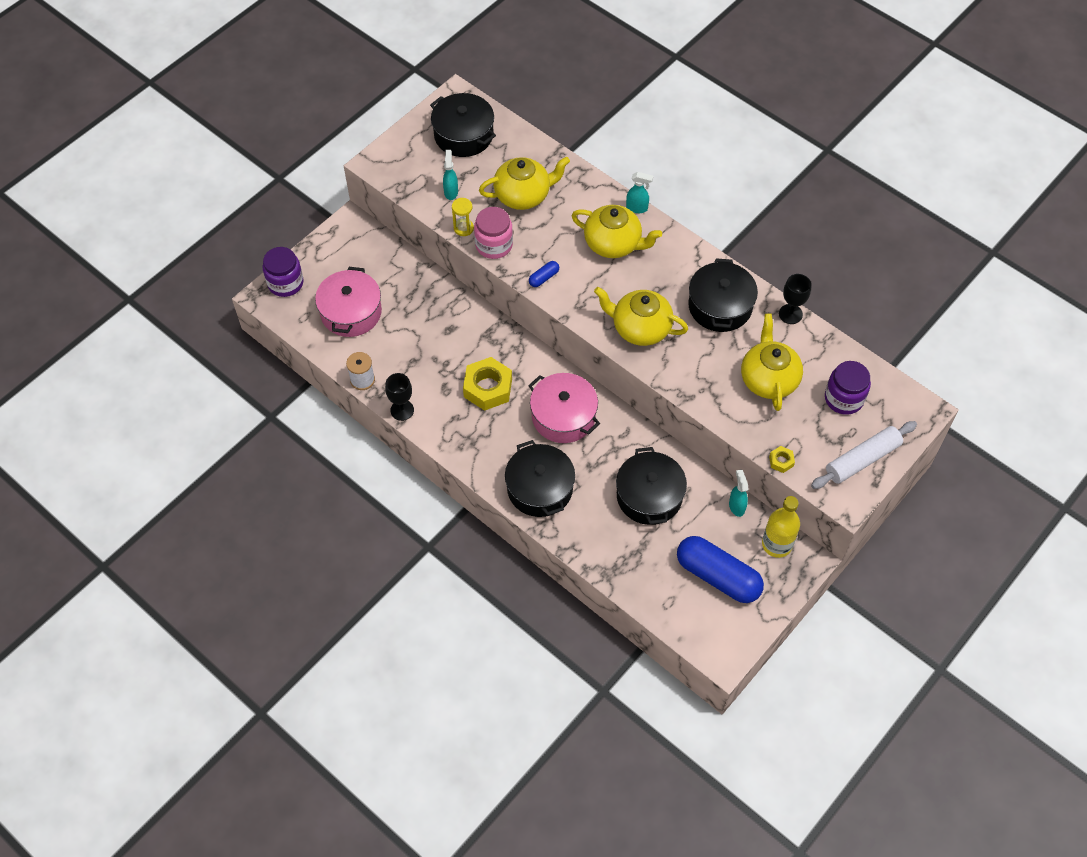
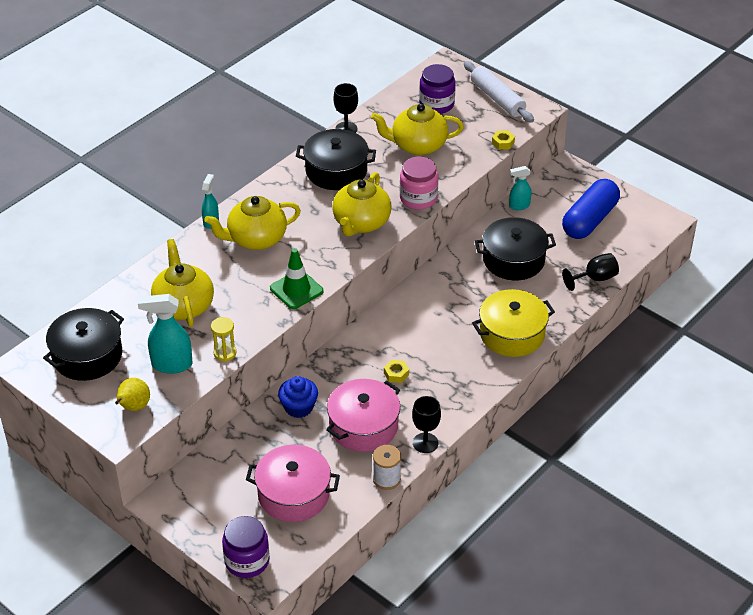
camera: 90 degrees left, 15 degrees down
turquoise spray bottle [443,150,458,200] -> turquoise spray bottle [138,294,193,374], size x1.63
yellow nut [463,357,512,411] -> yellow nut [384,360,409,383], size x0.46
pink jar [474,207,513,259] -> pink jar moved to [400,157,438,210]
black pot [505,440,575,517] -> yellow pot [472,289,555,357]
pink pot [528,373,600,443] -> pink pot moved to [326,379,400,452]
blue capsule [529,261,559,287] -> green traffic cone [270,248,323,309]
yellow teapot [572,205,662,258] -> yellow teapot turned 135 degrees counterclockwise [204,196,301,250]
yellow bottle [762,496,800,558] -> none
none -> yellow pear [115,378,150,411]
none -> blue cupcake [278,376,318,418]
none -> black goblet [562,253,619,291]

